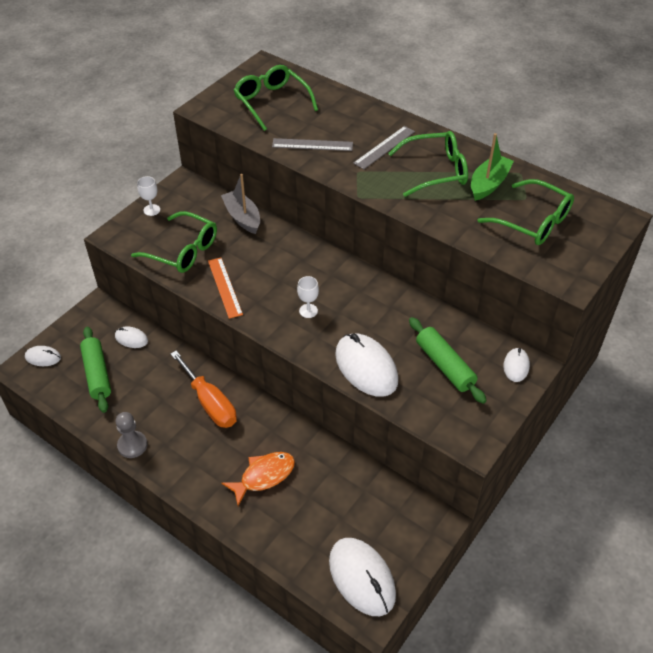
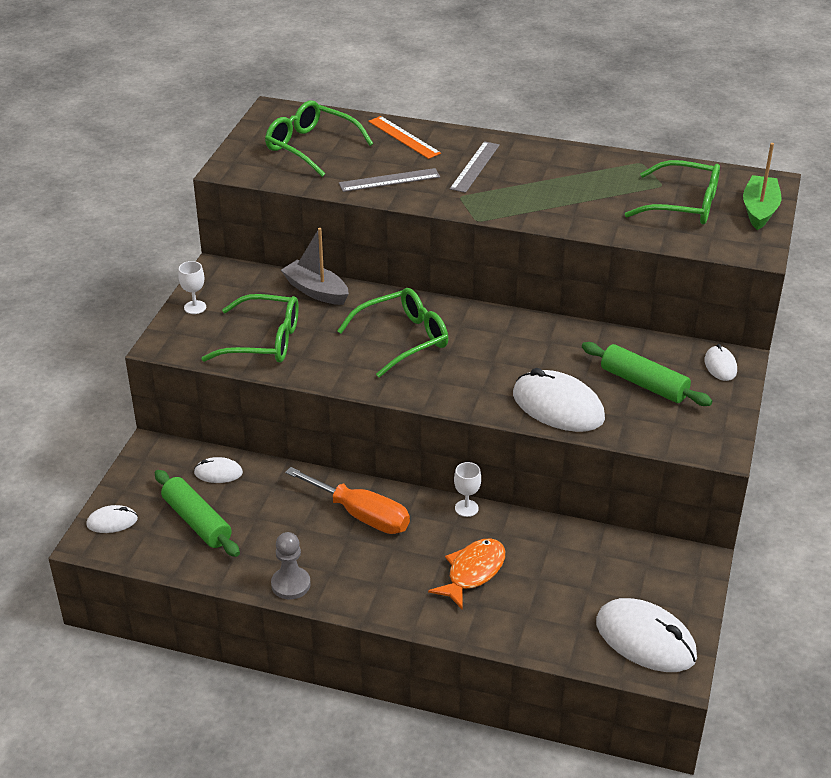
camera: 20 degrees left, 10 degrees down
orange ruler [208,258,243,319] -> orange ruler moved to [368,116,441,159]
white goblet [297,276,319,318] -> white goblet moved to [454,462,481,517]
green glasses [388,131,468,197] -> green glasses moved to [337,288,448,378]
green boat [471,133,514,201] -> green boat moved to [743,143,781,230]

